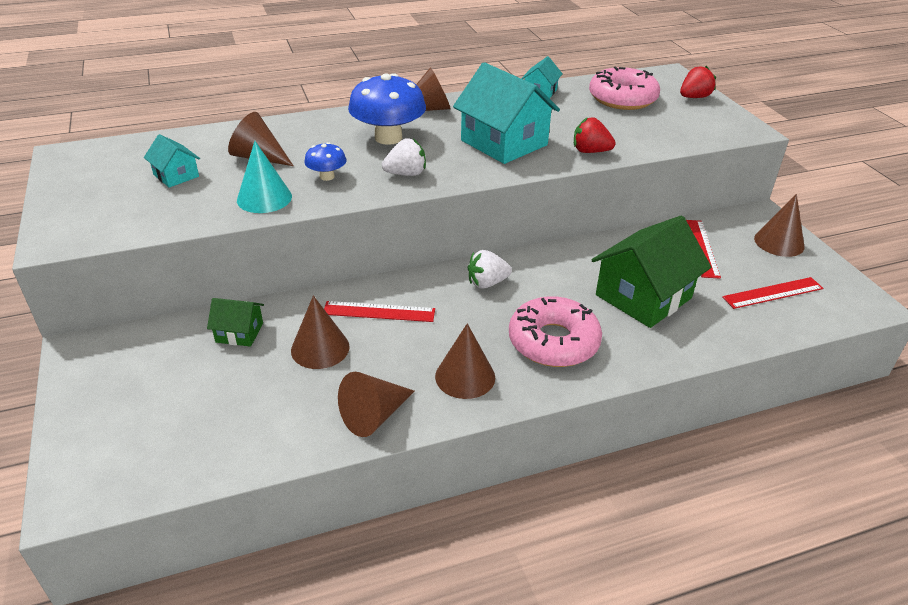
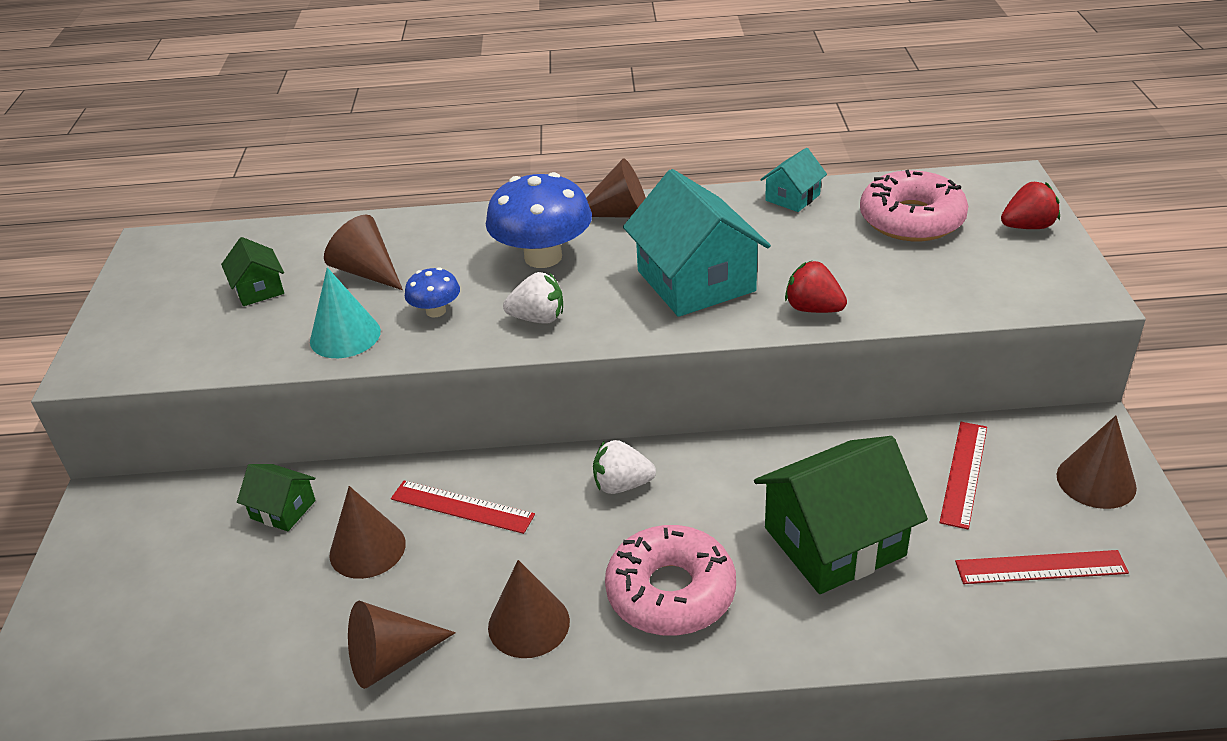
camera: 20 degrees right, 0 degrees up
turquoise house [144,134,200,188] -> green house [221,237,284,306]

